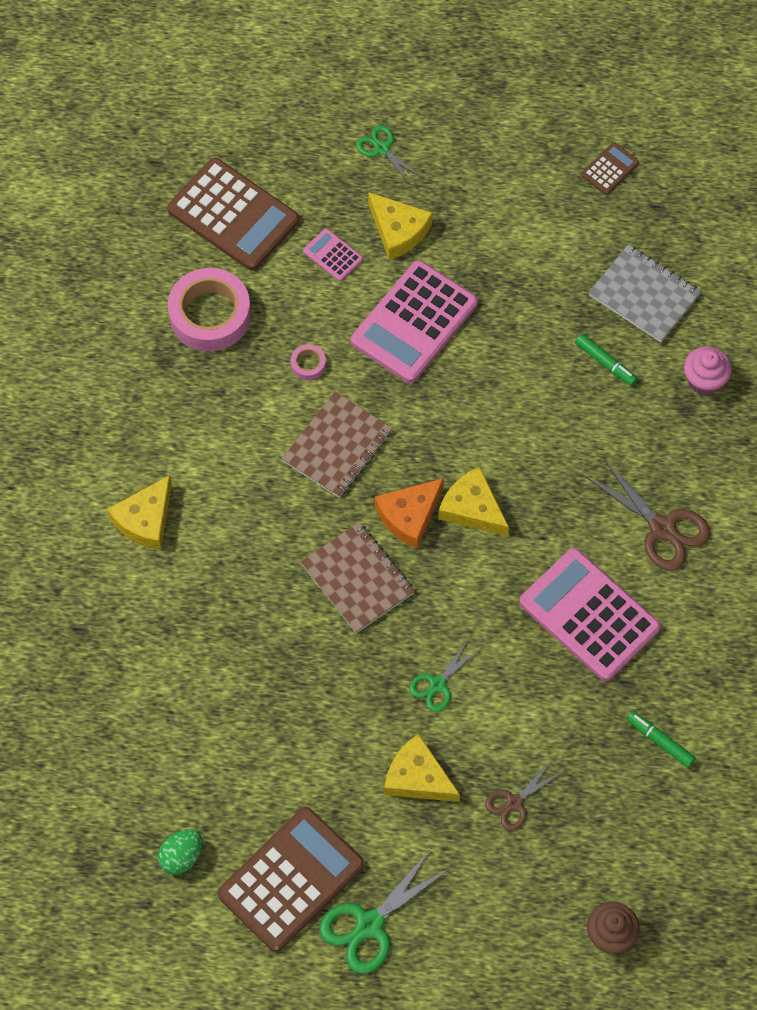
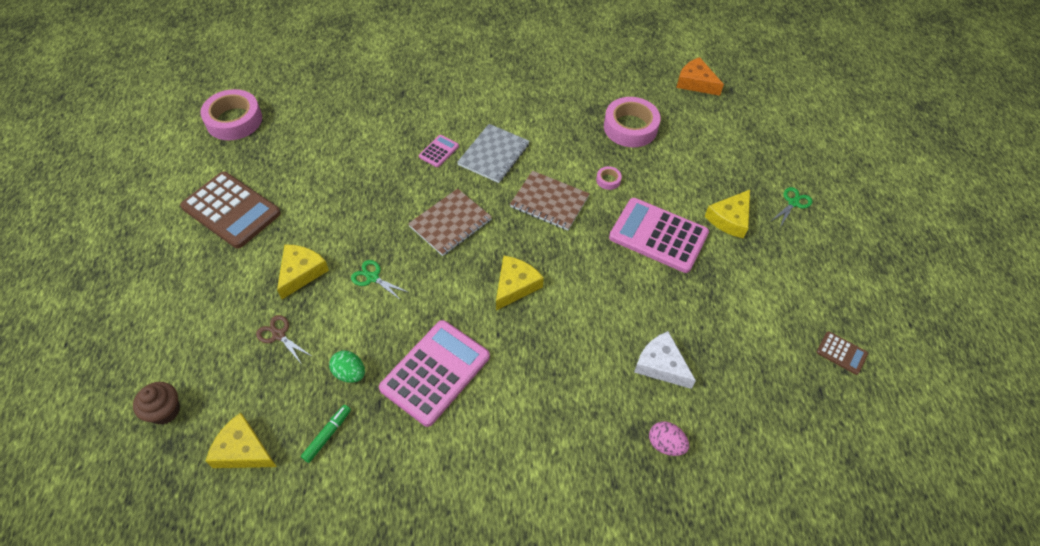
camera: 80 degrees right, 10 degrees down
yellow cheese [107,475,172,550] -> yellow cheese moved to [206,413,277,468]
green egg [158,829,202,875] -> green egg moved to [329,351,365,383]
brown calculator [167,158,299,271] -> none
pink calculator [303,229,363,281] -> pink calculator moved to [419,135,459,167]
green scissors [319,849,451,974] -> none
orange cheese [375,478,444,549] -> orange cheese moved to [676,57,724,96]
green marker [575,334,637,386] -> white cheese [634,331,696,389]
brown scissors [586,459,710,570] -> none
grey notebook [589,245,701,342] -> grey notebook moved to [457,124,529,183]
pink cupcake [684,346,732,395] -> pink egg [649,422,689,456]
none -> pink tape [200,89,262,140]

